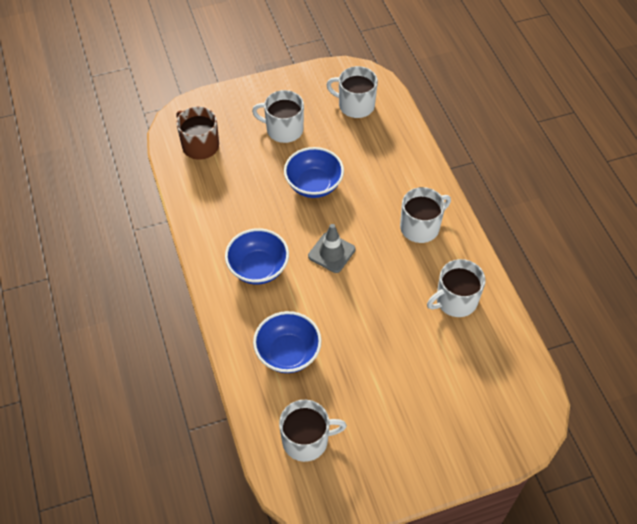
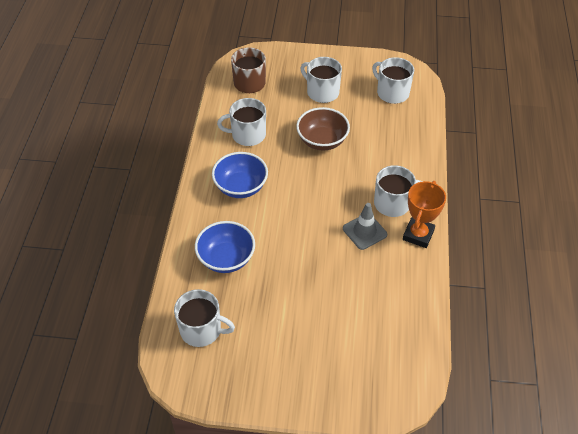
camera: 25 degrees right, 5 degrees down
blue bowl [284,147,344,198] -> brown bowl [296,107,350,150]
grey traffic cone [308,224,355,273] -> grey traffic cone moved to [343,203,387,250]
white mug [427,259,486,317] -> white mug moved to [217,98,266,146]
none -> orange trophy [403,181,446,248]

